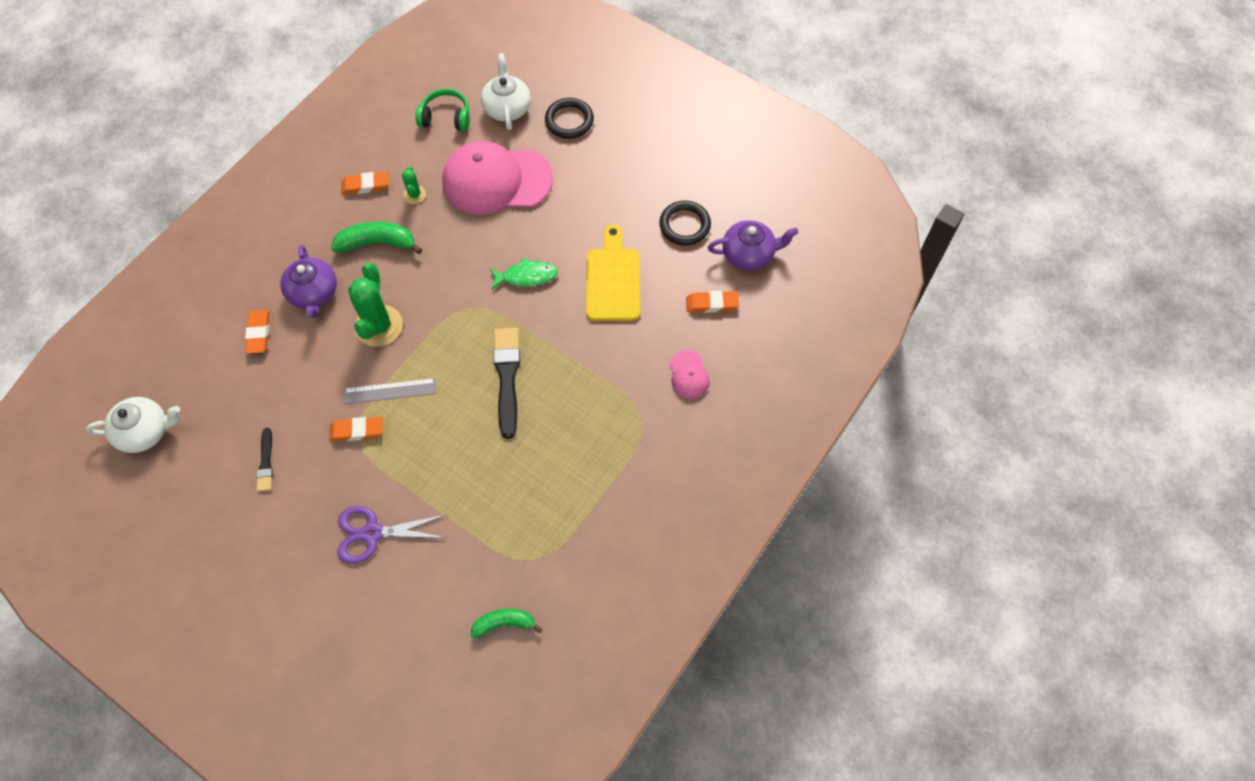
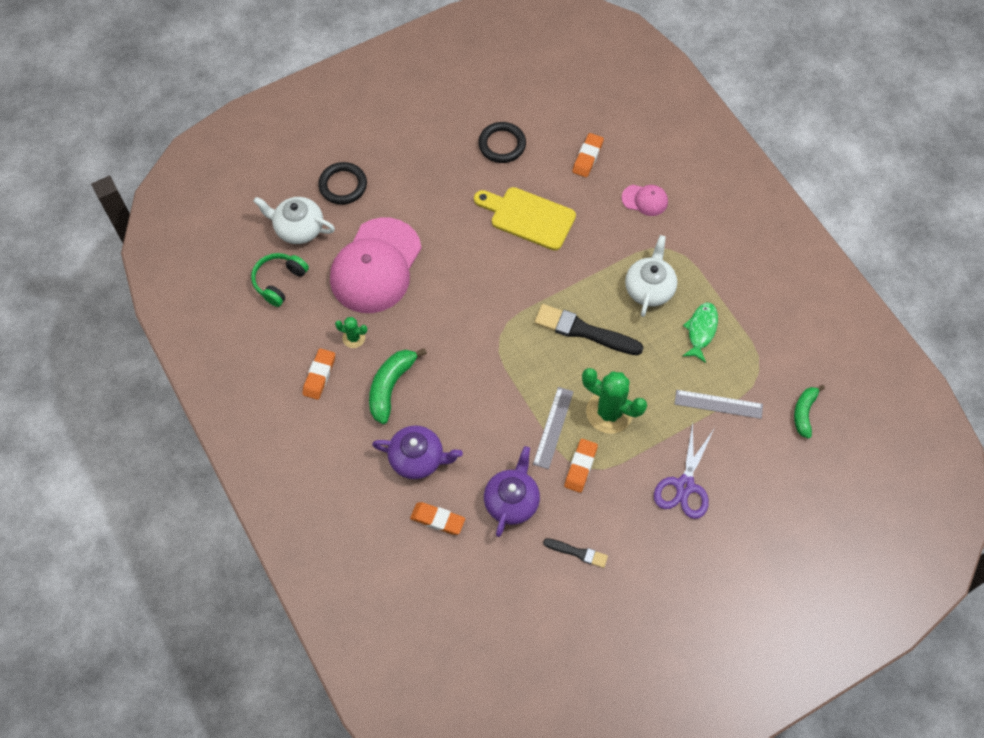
camera: 65 degrees left, 0 degrees up
white teapot [86,397,180,453] -> white teapot moved to [625,235,677,317]
green cactus [348,262,403,347] -> green cactus moved to [582,368,647,434]
green fish [490,258,558,290] -> green fish moved to [683,303,718,363]
purple teapot [708,220,799,270] -> purple teapot moved to [484,446,540,537]
none -> grey ruler [675,390,763,419]

